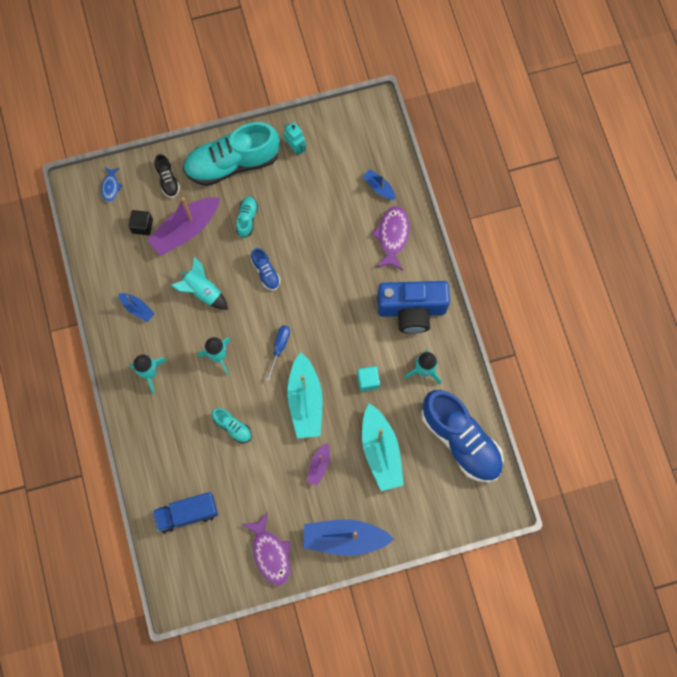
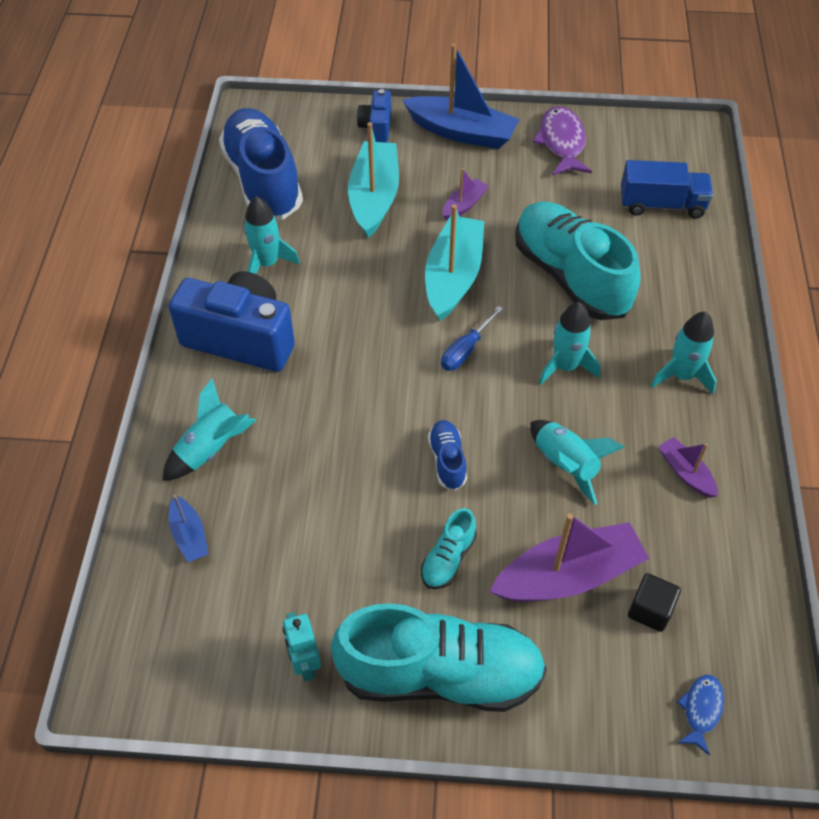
camera: 160 degrees left, 20 degrees down
blue boat [118,293,155,322] -> purple boat [658,437,718,498]
black shoe [155,154,180,198] -> none
turquoise shoe [212,408,251,443] -> turquoise shoe [515,201,641,320], size x2.29
turquoise cube [357,366,380,391] -> none
purple fish [372,206,410,270] -> turquoise rocket [163,379,257,481]
none -> blue camera [357,89,391,143]

